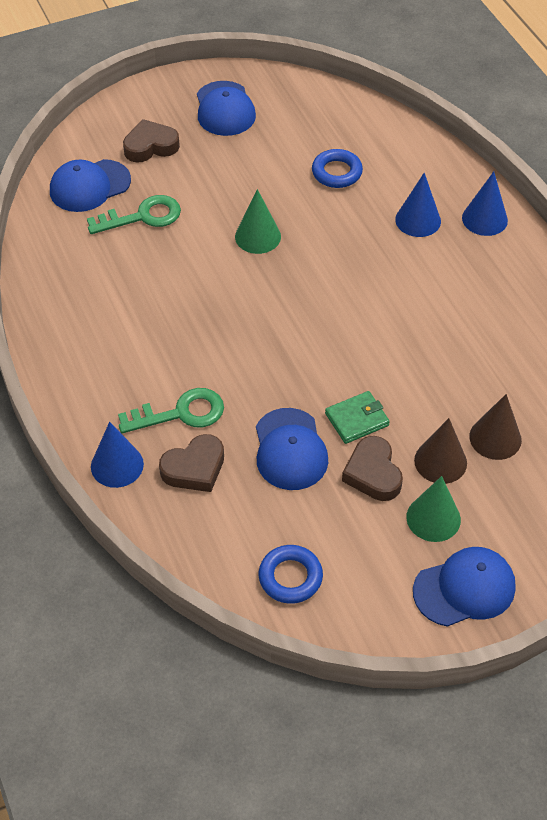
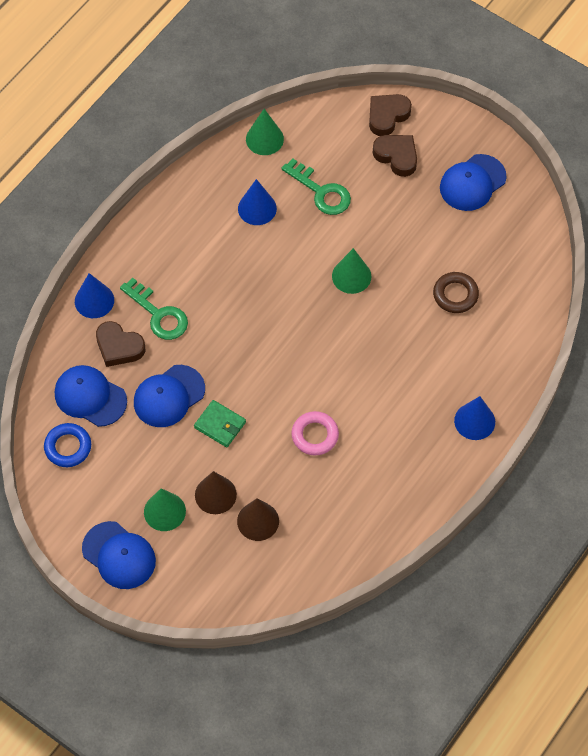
camera: 60 degrees right, 10 degrees up
blue cap [50,159,131,212] -> blue cap moved to [55,365,127,427]
blue ring [312,149,363,188] -> brown ring [433,272,479,313]
brown heart [342,436,403,501] -> brown heart moved to [369,94,412,136]
blue cone [395,173,441,237] -> blue cone moved to [238,179,277,225]
none -> green cone [246,109,284,155]
none -> pink ring [291,411,339,455]

